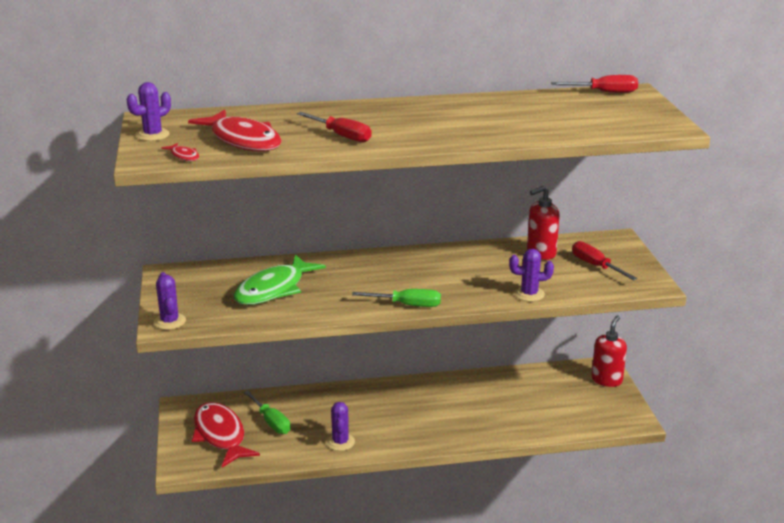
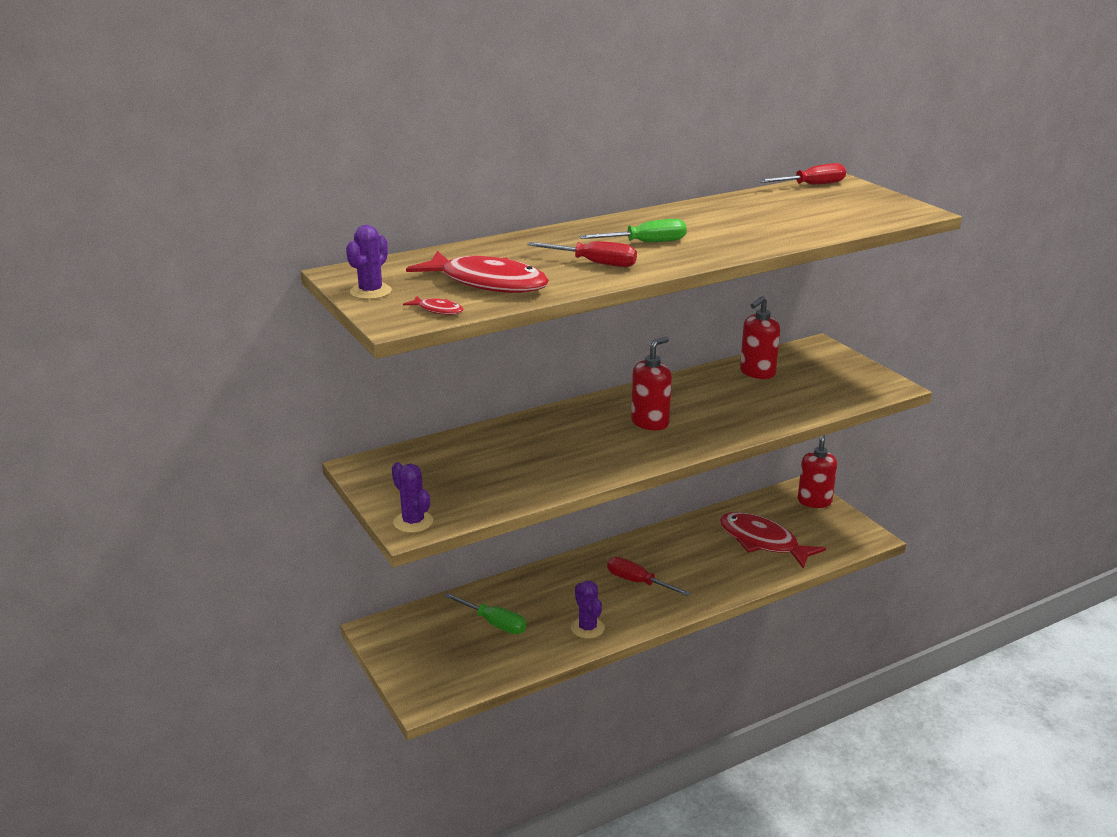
camera: 20 degrees left, 0 degrees up
red fish [192,402,260,468] -> red fish moved to [720,512,826,569]
green fish [234,254,326,305] -> none
green screwdriver [352,289,441,307] -> green screwdriver moved to [579,219,687,242]
purple cactus [509,249,554,302] -> none
red screwdriver [572,241,638,280] -> red screwdriver moved to [607,557,691,596]
none -> red soap dispenser [631,337,672,430]

